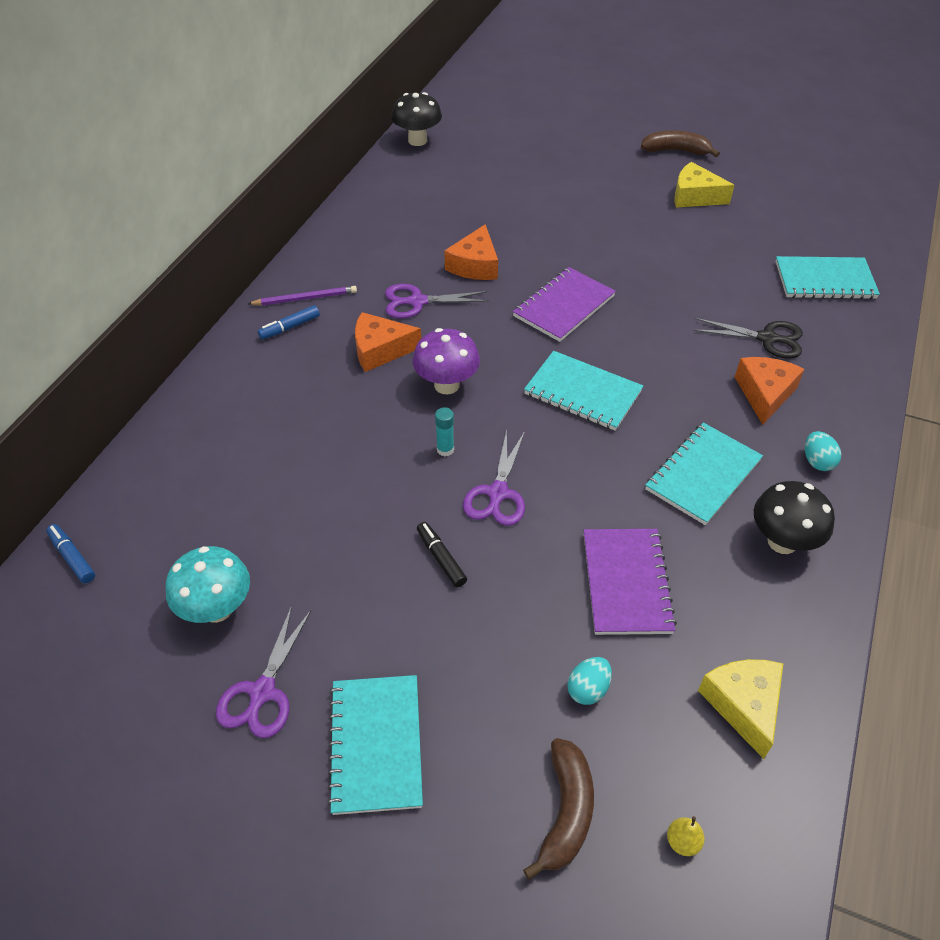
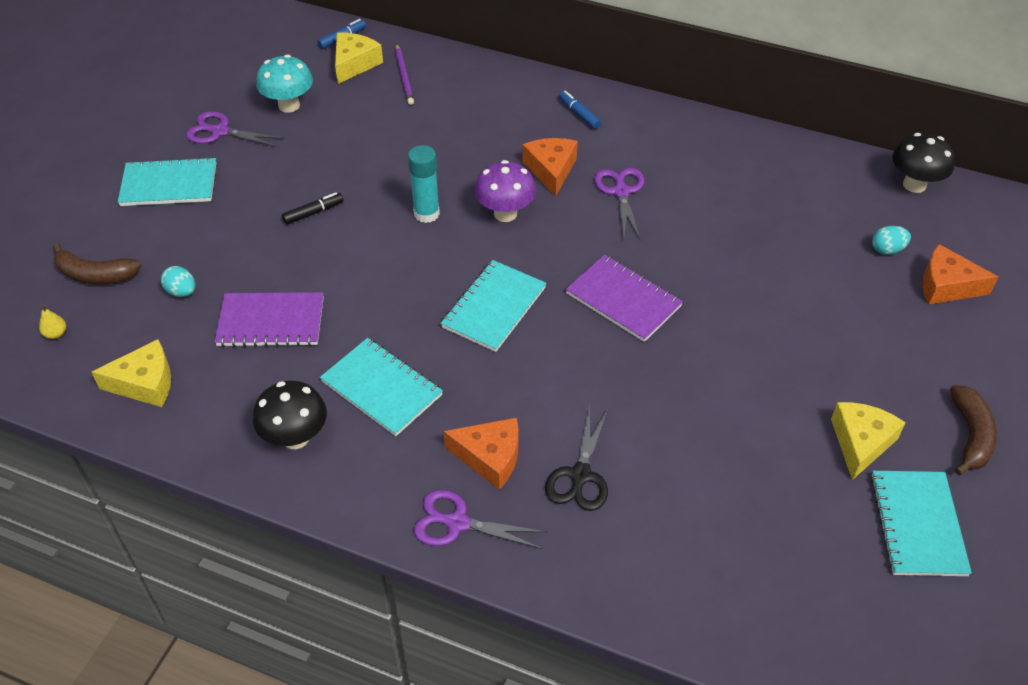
camera: 90 degrees right, 0 degrees up
purple pencil [248,286,357,306] -> purple pencil moved to [395,44,414,105]
turquoise glue stick [435,407,454,456] -> turquoise glue stick [408,145,440,223], size x1.71
orange cheese [444,224,498,280] -> orange cheese moved to [922,244,998,304]
purple scissors [463,429,525,526] -> purple scissors moved to [414,489,547,549]
turquoise notebook [775,256,880,299] -> turquoise notebook moved to [870,471,972,576]
turquoise egg [805,431,841,471] -> turquoise egg moved to [872,226,911,255]
none -> yellow cheese [335,32,383,84]

